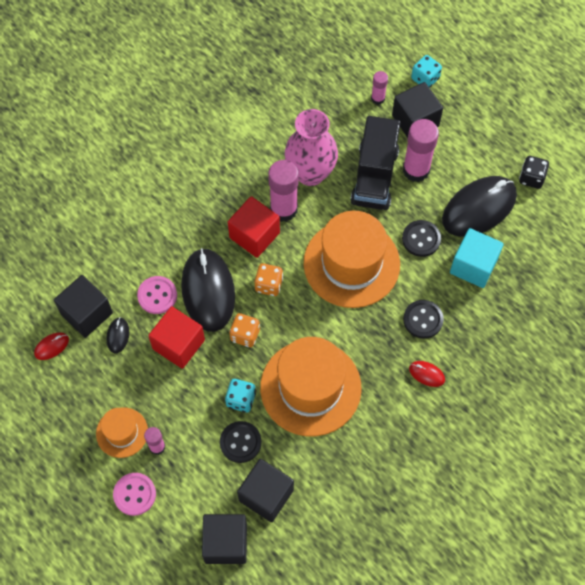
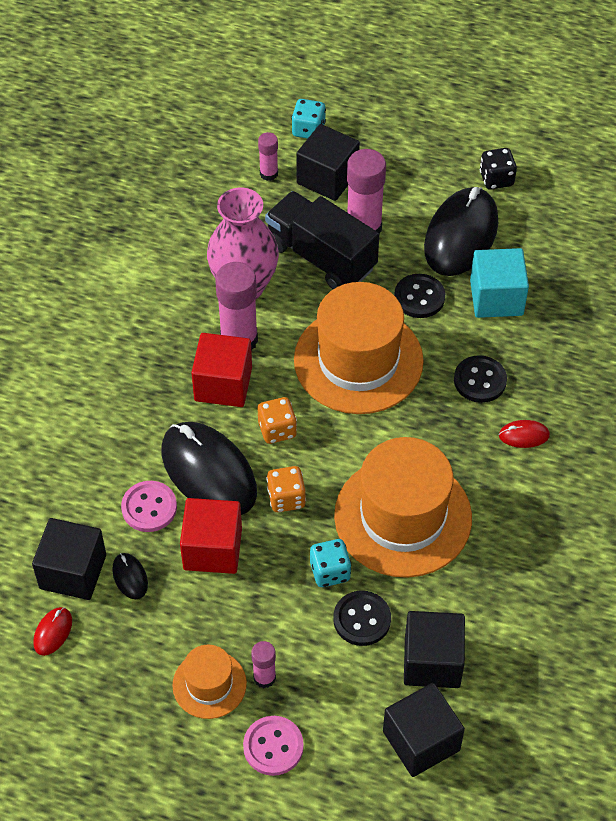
camera: 30 degrees left, 10 degrees down
black truck [350,116,401,210] -> black truck turned 150 degrees clockwise [265,191,379,289]

